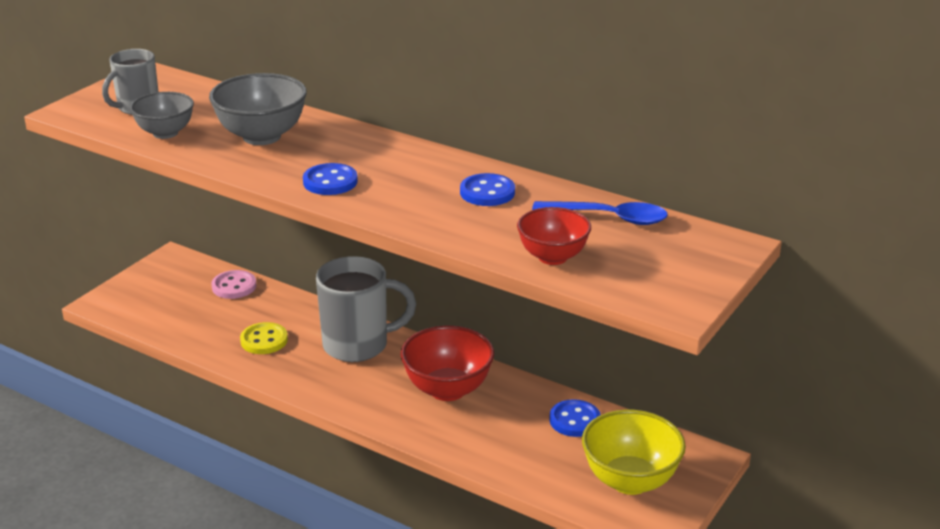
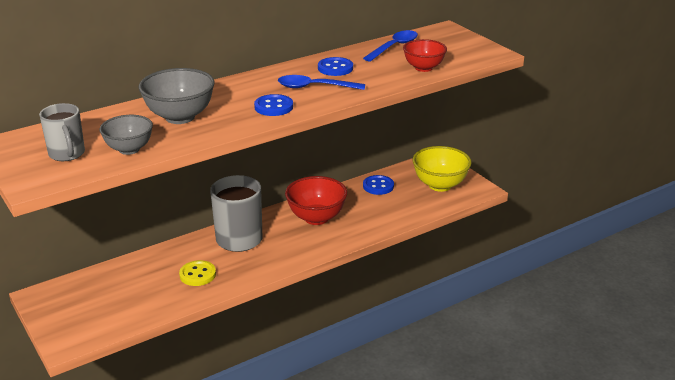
camera: 65 degrees left, 0 degrees up
pink button [211,270,256,299] -> none
none -> blue spoon [278,75,365,90]

